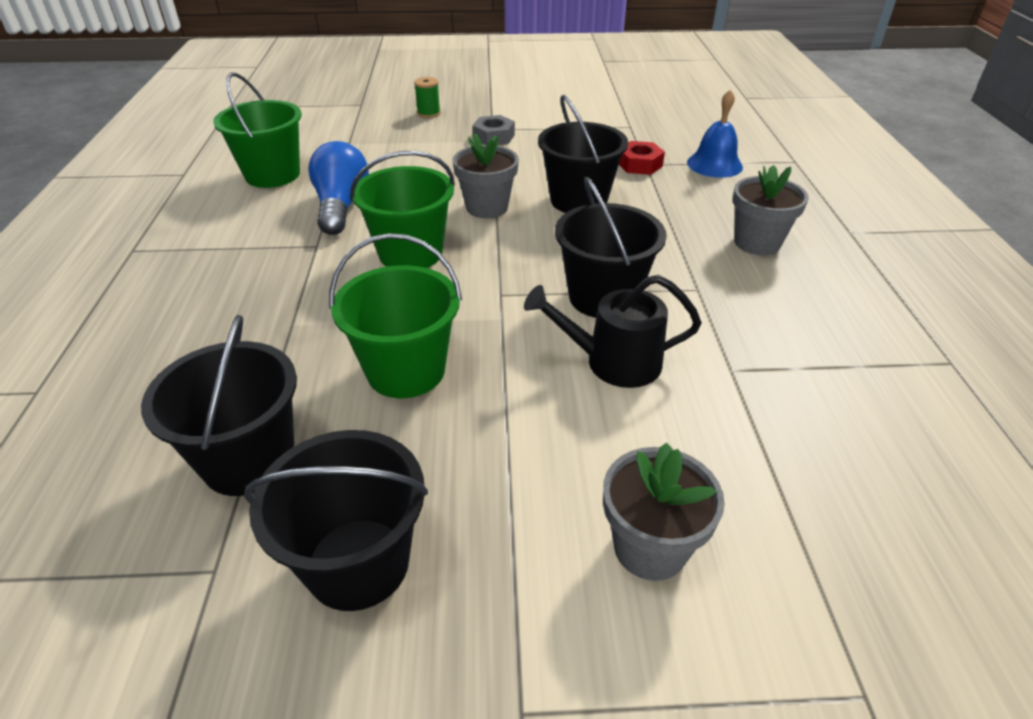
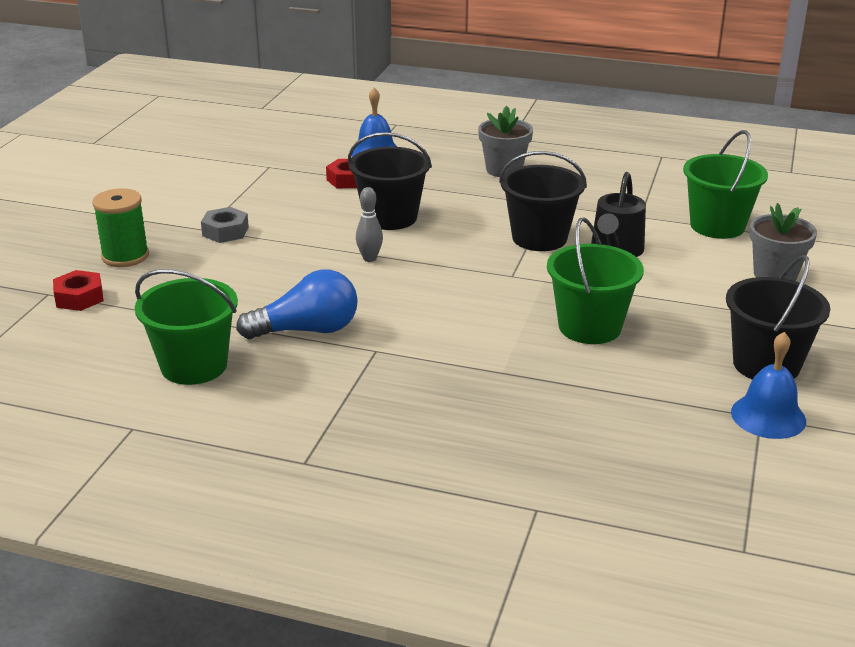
camera: 70 degrees left, 10 degrees down
black bucket [141,315,297,496] -> none
blue light bulb [308,141,369,235] -> blue light bulb turned 150 degrees clockwise [236,269,358,339]
green bucket [350,151,455,268] -> green bucket moved to [683,130,768,239]
green spool [414,77,441,118] -> green spool [92,189,149,267], size x1.62
grey flower pot [453,133,519,218] -> grey bowling pin [356,187,383,262]
none -> red nut [53,270,104,311]
none -> blue bell [731,332,806,439]

